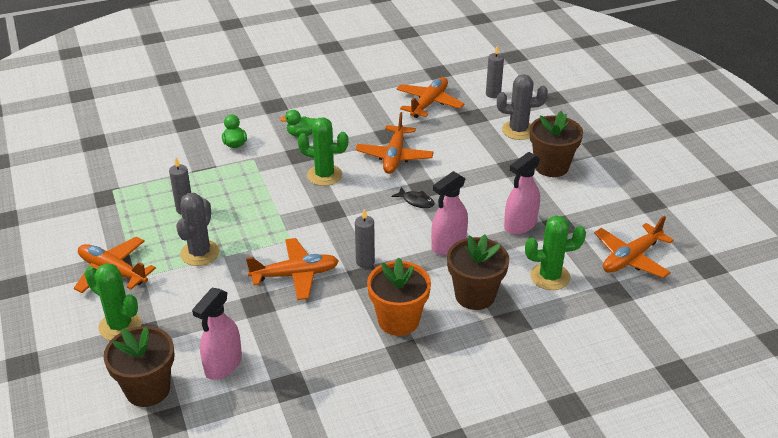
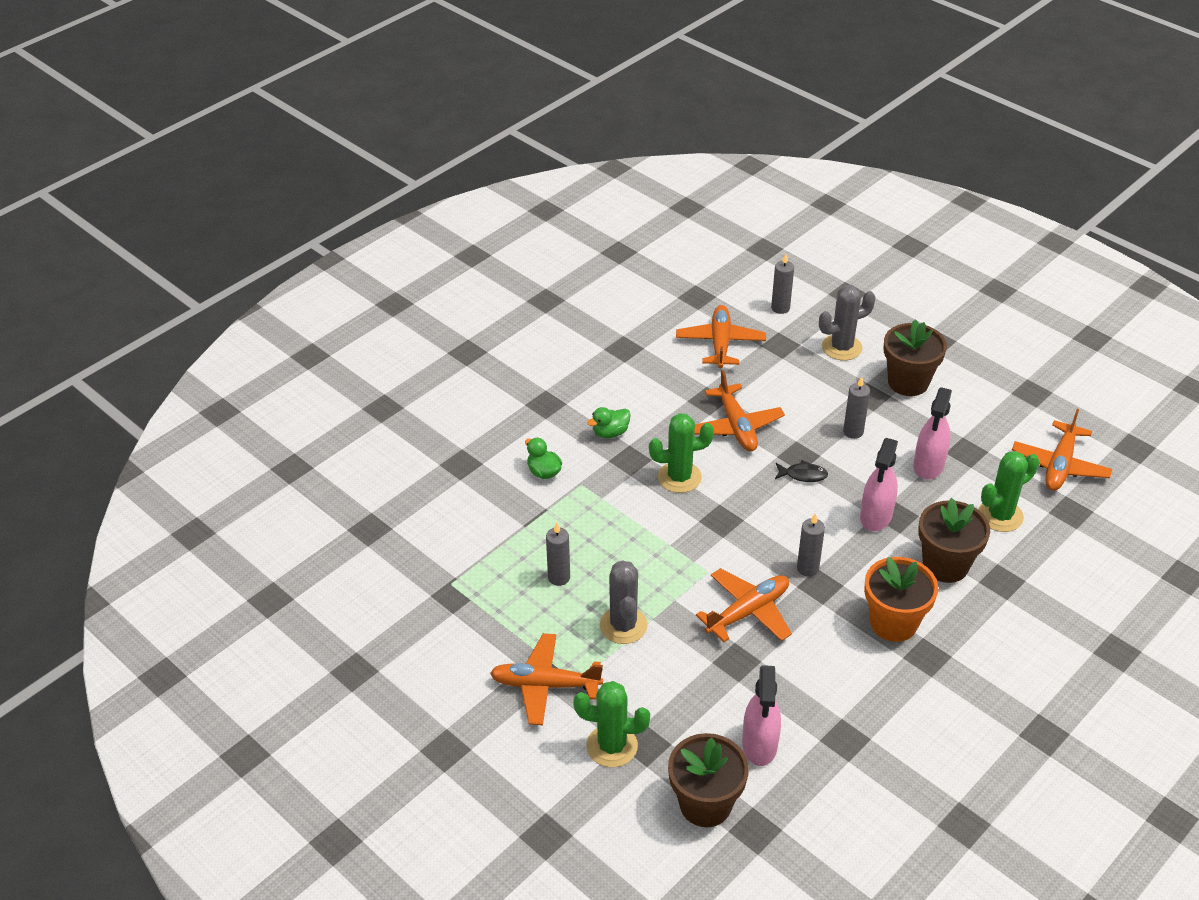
camera: 25 degrees left, 5 degrees up
none -> grey candle [843,376,870,439]

